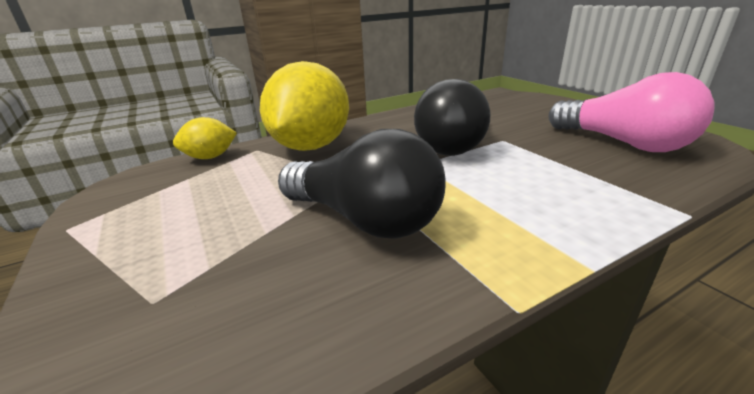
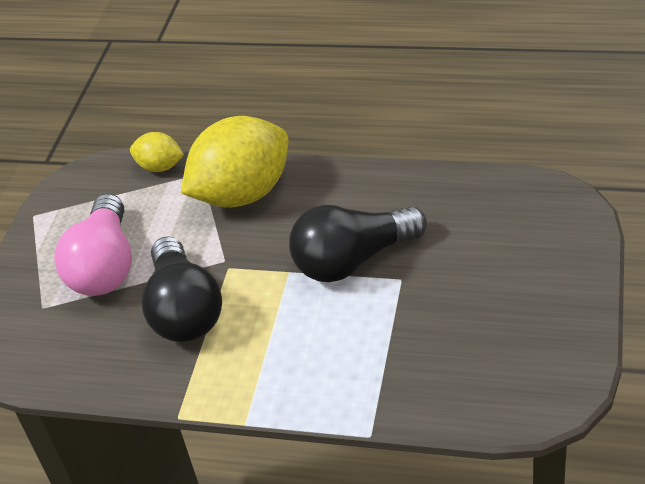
camera: 45 degrees right, 15 degrees up
pink light bulb [549,72,715,152] -> pink light bulb moved to [54,194,132,296]

